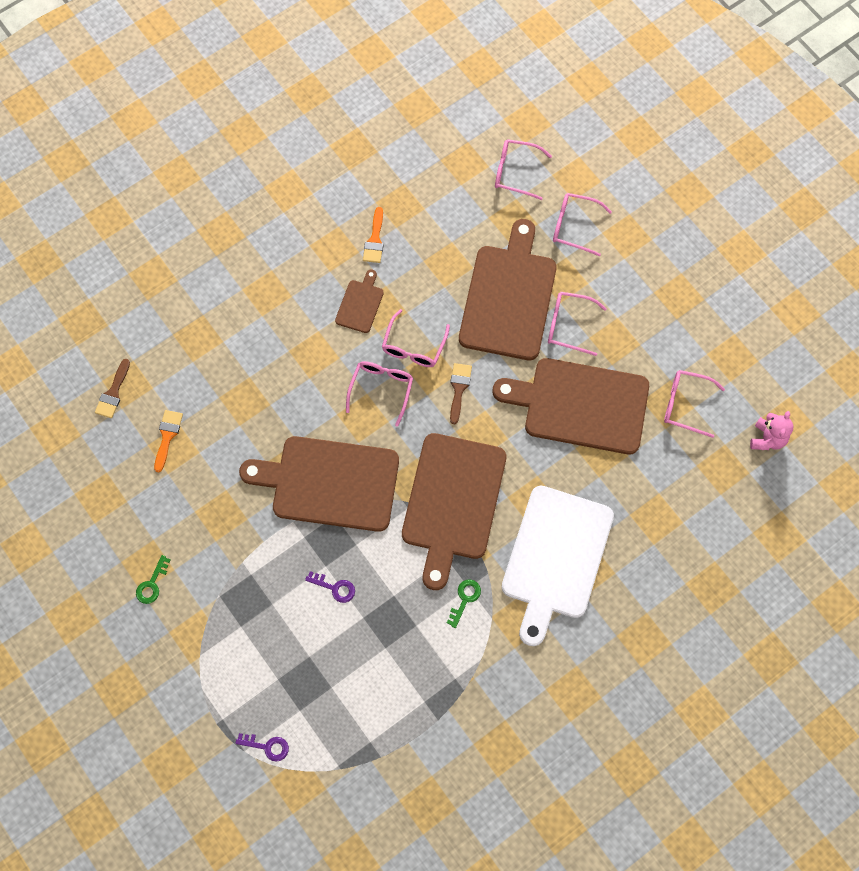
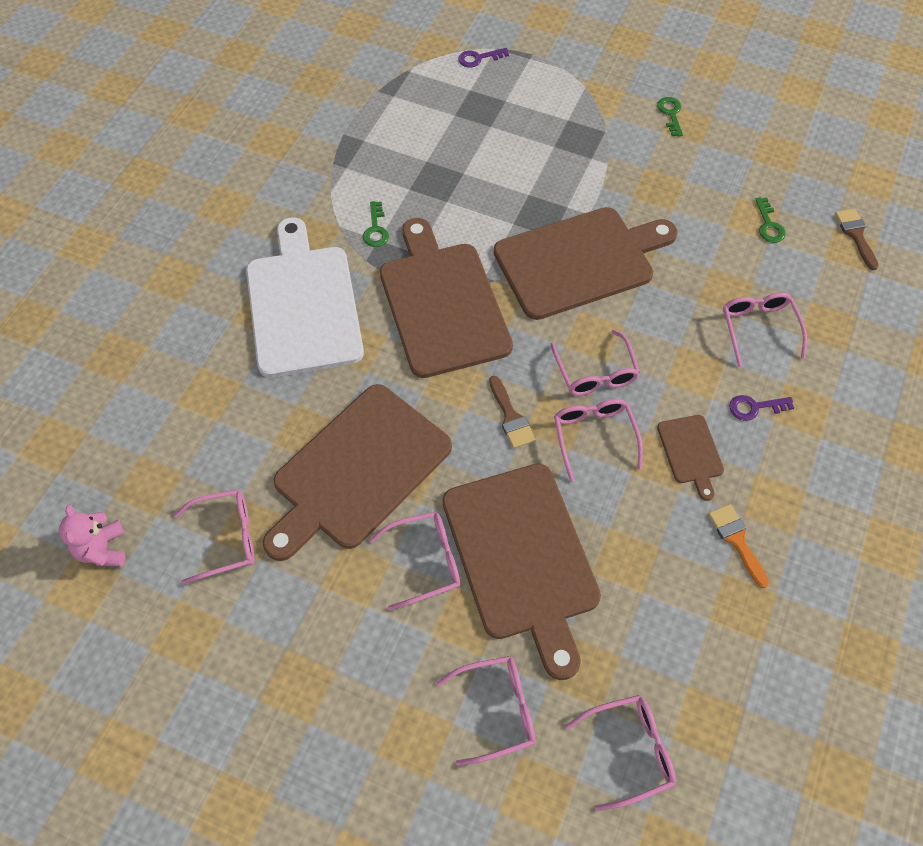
camera: 150 degrees right, 10 degrees down
orange brush [154,410,183,472] -> green key [755,198,786,243]
purple key [305,571,355,603] -> purple key moved to [729,395,794,421]
brown cutting board [493,358,649,454] -> brown cutting board turned 150 degrees clockwise [263,384,452,561]
none -> pink glasses [723,292,807,367]

